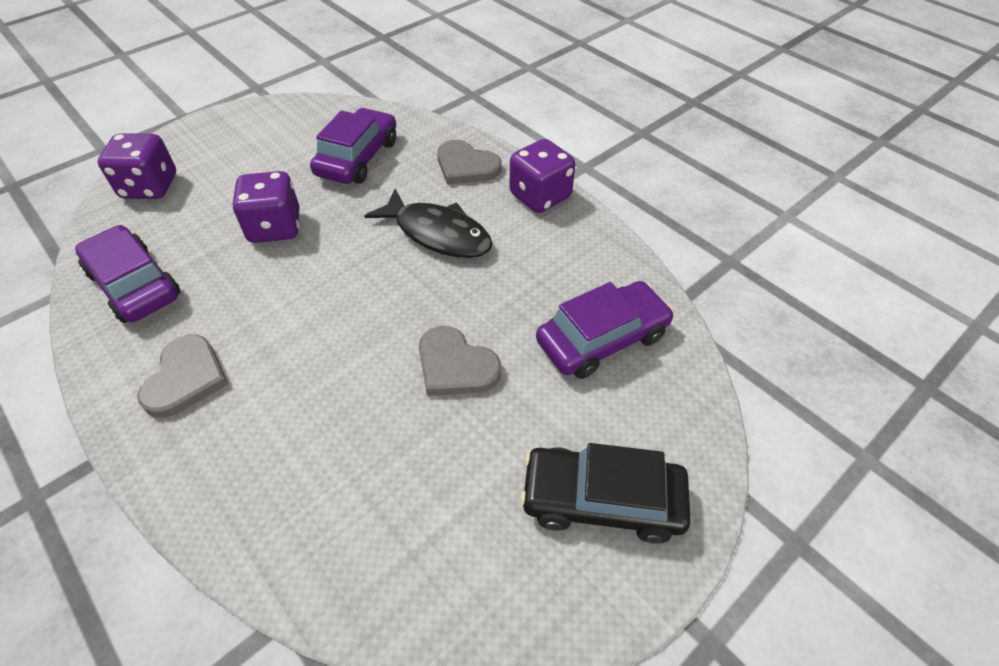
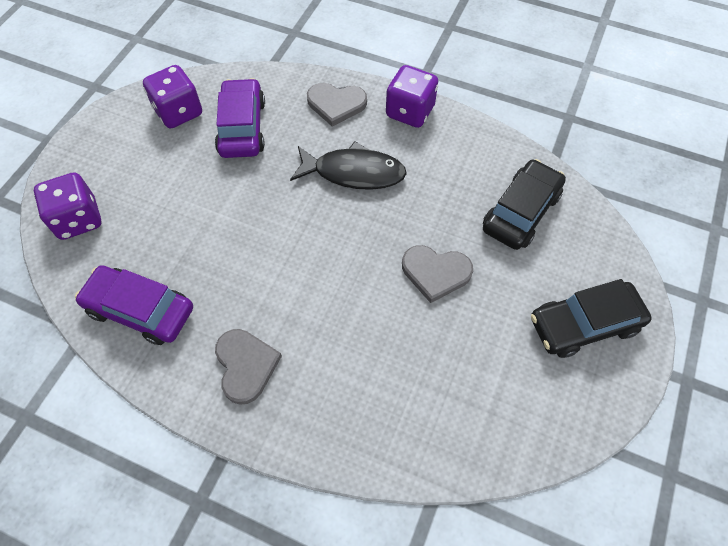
camera: 25 degrees left, 10 degrees up
purple dice [232,171,300,243] -> purple dice moved to [143,65,202,128]
purple car [536,281,674,379] -> black car [483,159,566,250]

